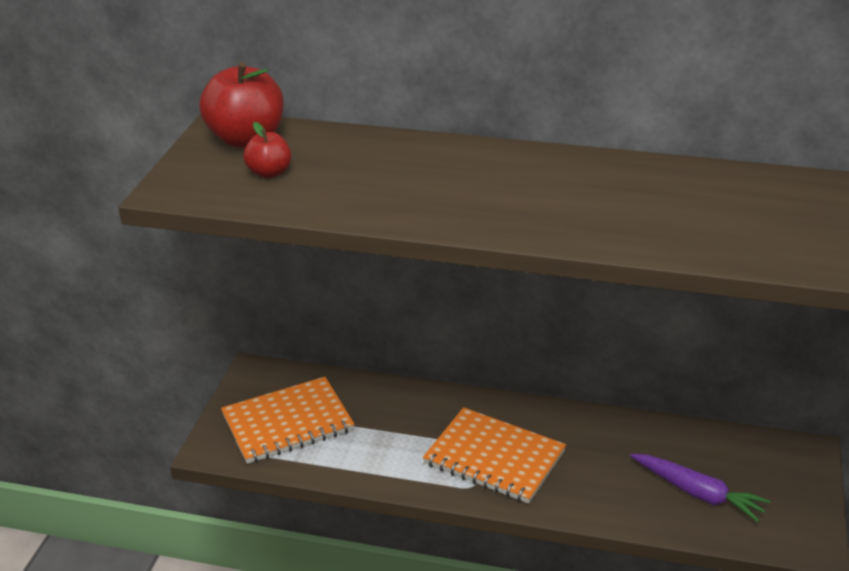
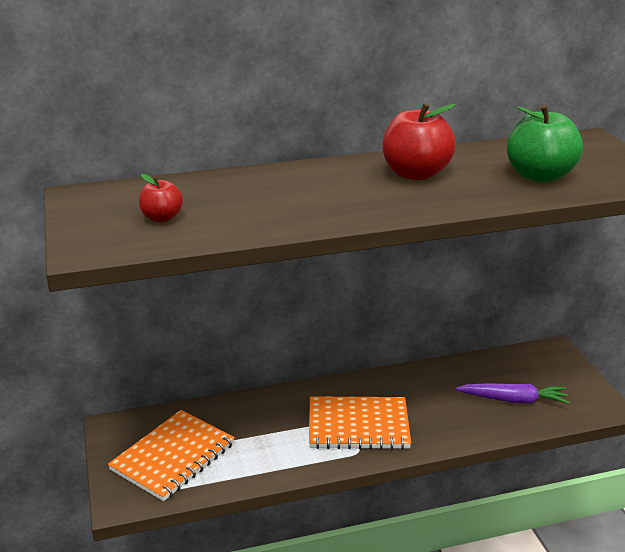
camera: 30 degrees left, 5 degrees down
red apple [200,62,284,148] -> red apple moved to [383,103,456,181]
none -> green apple [507,105,583,182]

